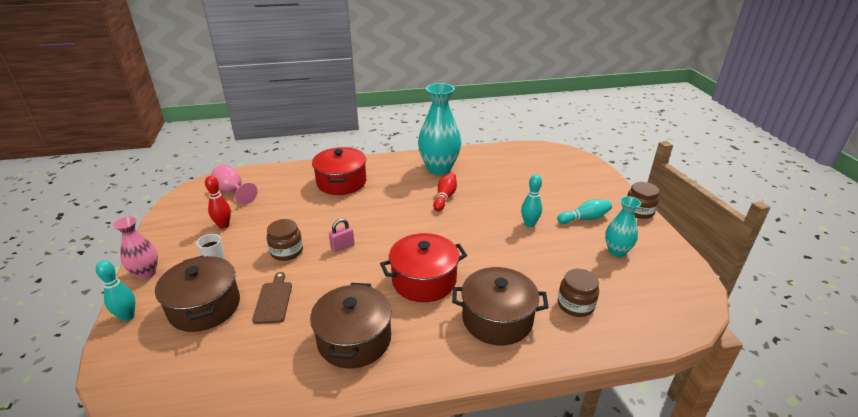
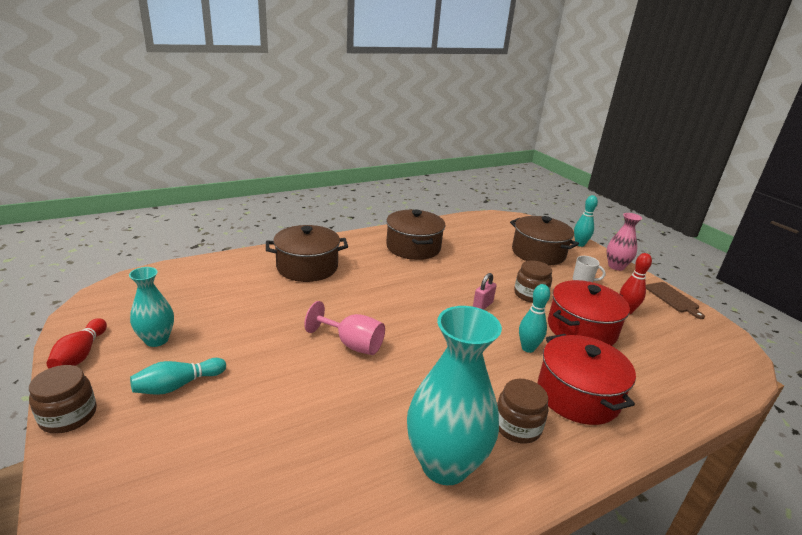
camera: 160 degrees right, 5 degrees down
pink goblet [211,164,257,205] -> pink goblet moved to [304,301,385,355]
brown cutting board [252,272,292,324] -> brown cutting board moved to [646,282,705,319]
red pot [380,233,467,302] -> red pot moved to [548,280,630,346]
red bowling pin [433,173,457,211] -> red bowling pin moved to [47,318,107,368]
turquoise bowling pin [521,174,542,227] -> turquoise bowling pin moved to [519,284,550,353]
brown jar [558,269,599,317] -> brown jar moved to [497,379,548,444]

